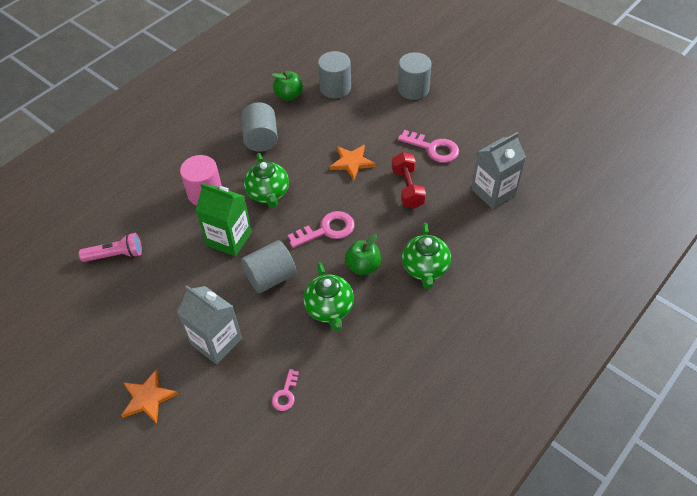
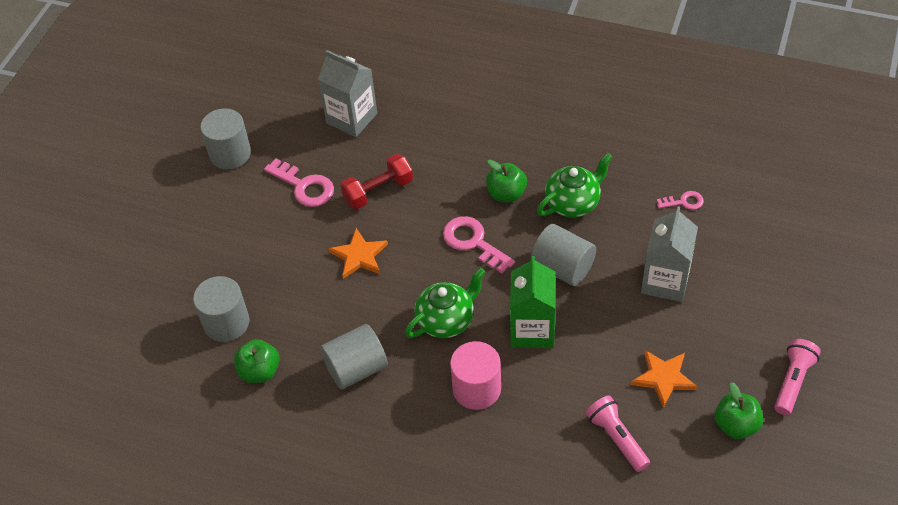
camera: 110 degrees left, 0 degrees up
orange star [121,369,178,423] -> orange star moved to [631,350,698,408]
grey cylinder [398,52,432,100] -> grey cylinder moved to [200,108,251,169]
pink key [398,130,459,163] -> pink key turned 120 degrees clockwise [264,158,334,207]
green teapot [402,223,451,289] -> none
none -> green apple [715,382,763,439]
none -> pink flashlight [774,339,821,415]

